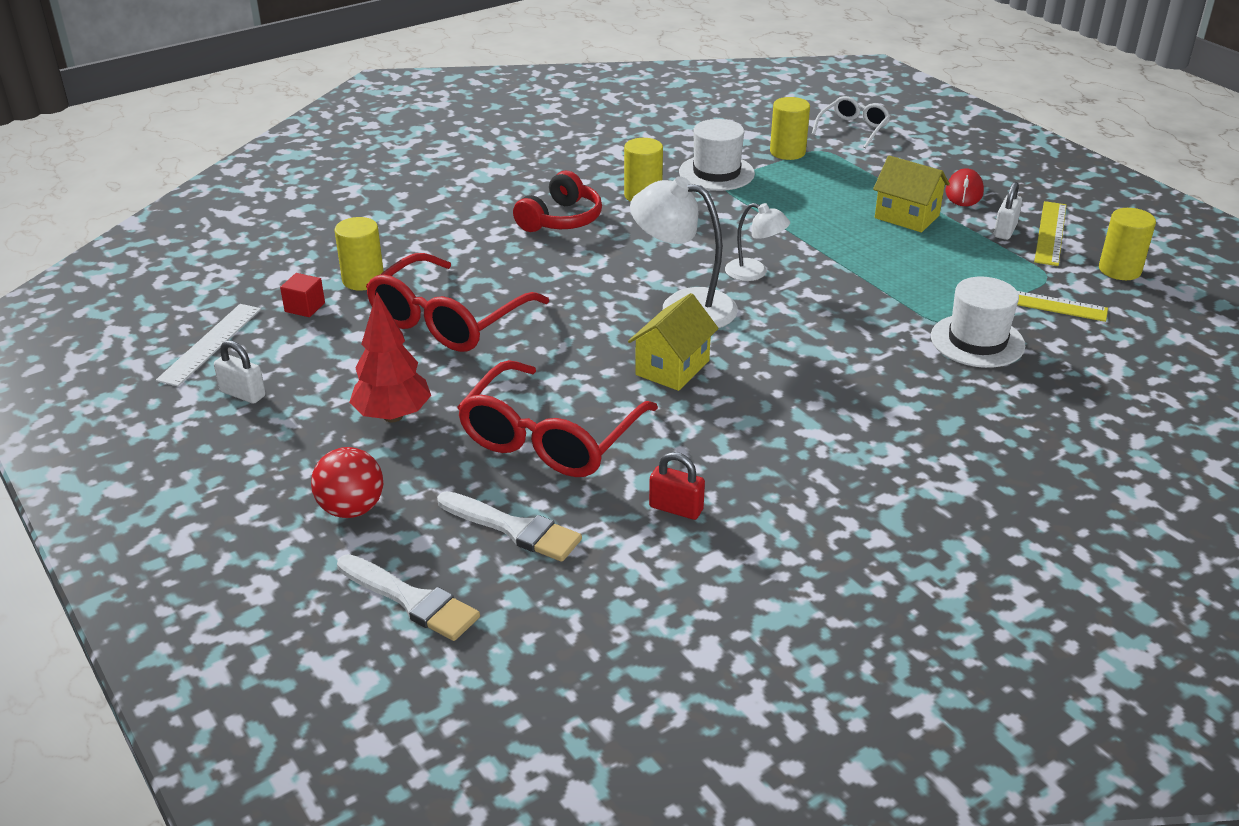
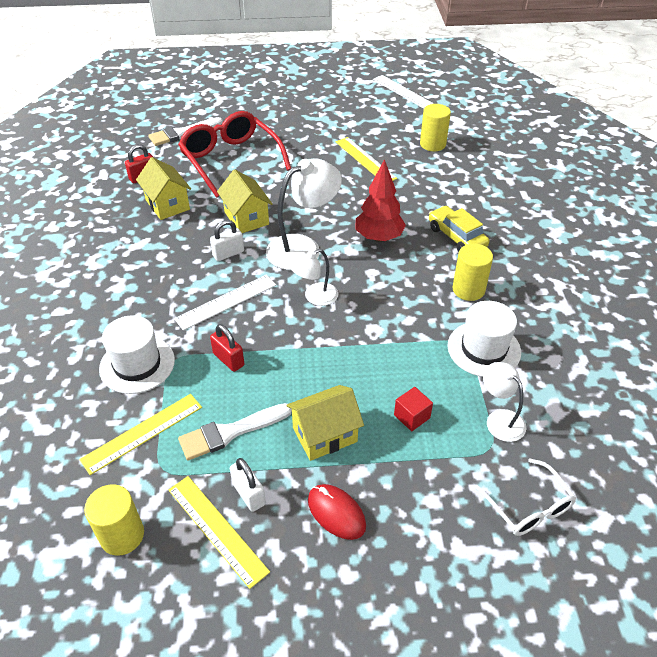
camera: 120 degrees right, 10 degrees up
white padlock [214,340,266,404] -> white padlock moved to [210,220,244,261]
red cube [280,273,325,317] -> red cube moved to [394,387,433,431]
red ball [311,447,384,518] -> none
white brush [337,554,480,641] -> white brush moved to [178,403,292,460]
red tree [349,292,431,422] -> red tree moved to [356,159,406,242]
red glasses [366,253,549,352] -> yellow ruler [336,137,397,181]
red headphones [513,171,602,232] -> yellow car [429,206,489,252]
yellow cylinder [770,97,810,160] -> white lamp [483,362,526,442]
none -> yellow house [136,157,191,220]
none -> white ruler [174,275,276,331]
none -> red padlock [210,324,244,372]

